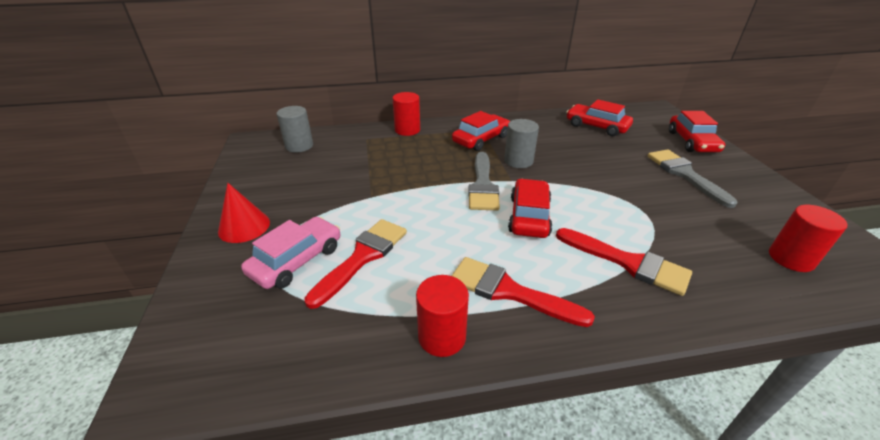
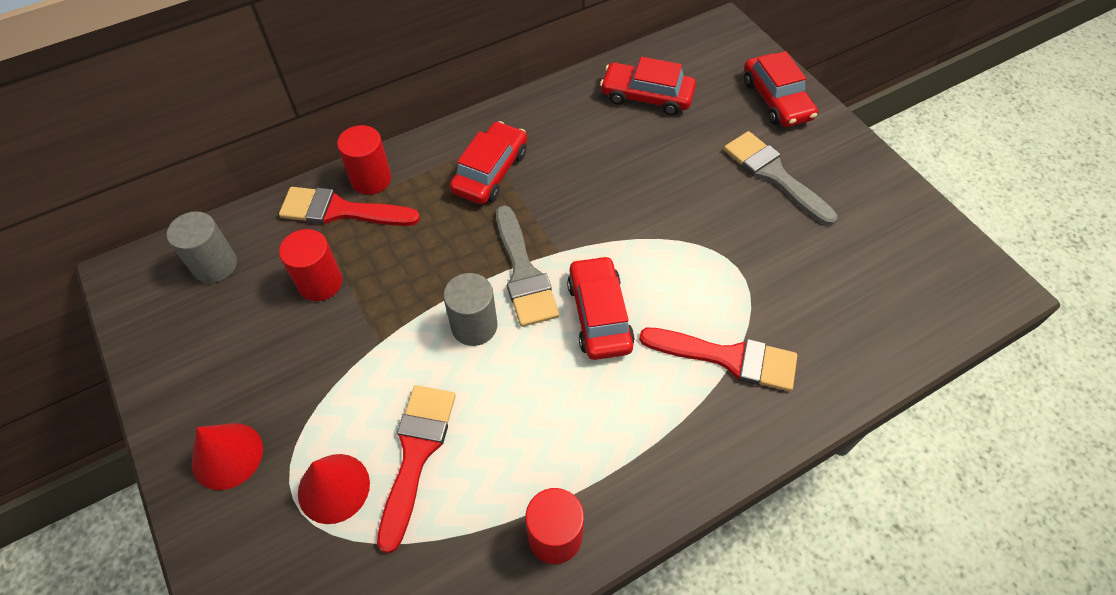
camera: 20 degrees left, 20 degrees up
pink car [241,217,340,289] -> red cone [298,454,370,524]
red brush [452,257,595,327] -> red brush moved to [279,187,420,226]
grey cylinder [504,119,539,168] -> grey cylinder moved to [443,273,498,346]
red cylinder [769,205,847,272] -> red cylinder moved to [279,229,342,301]

